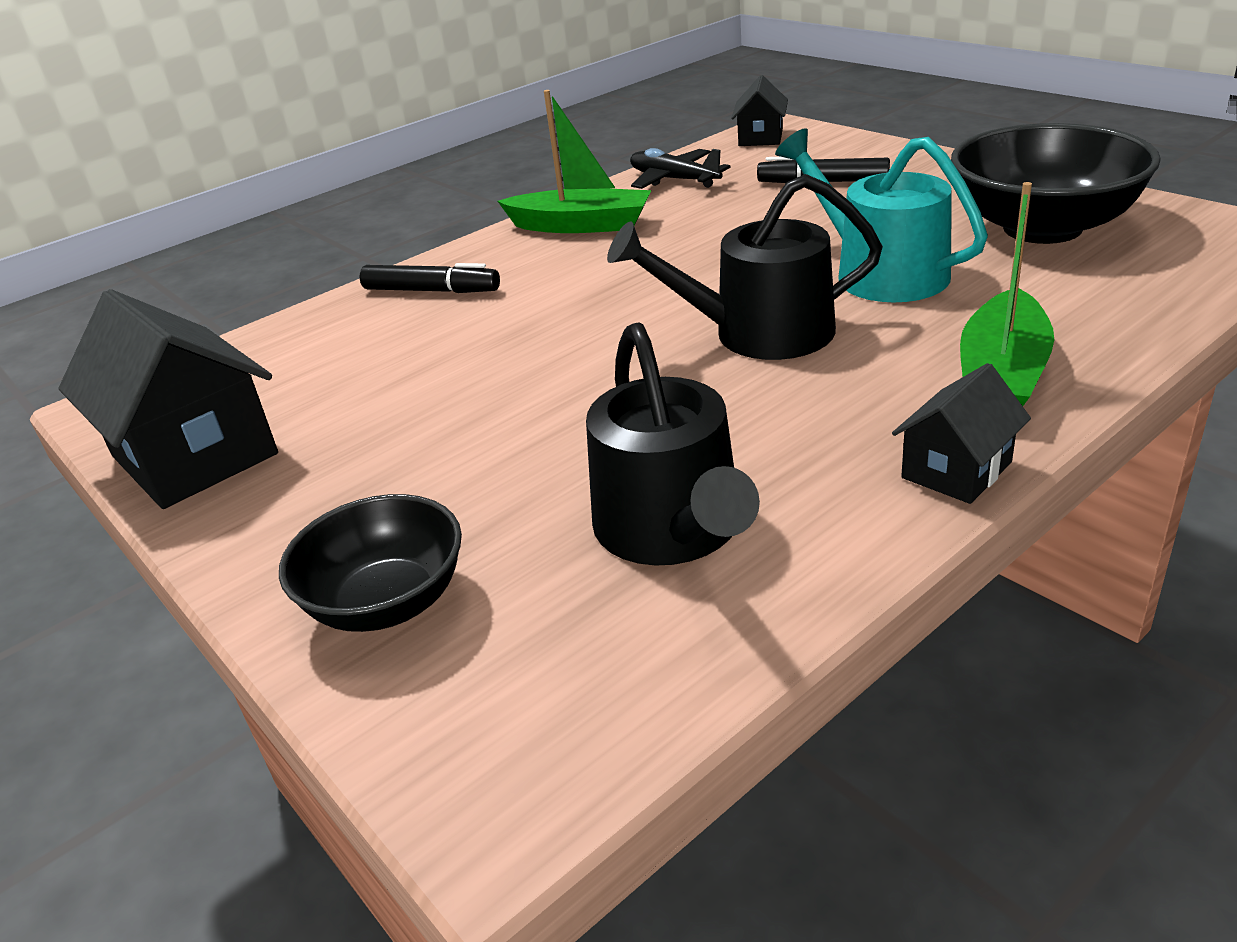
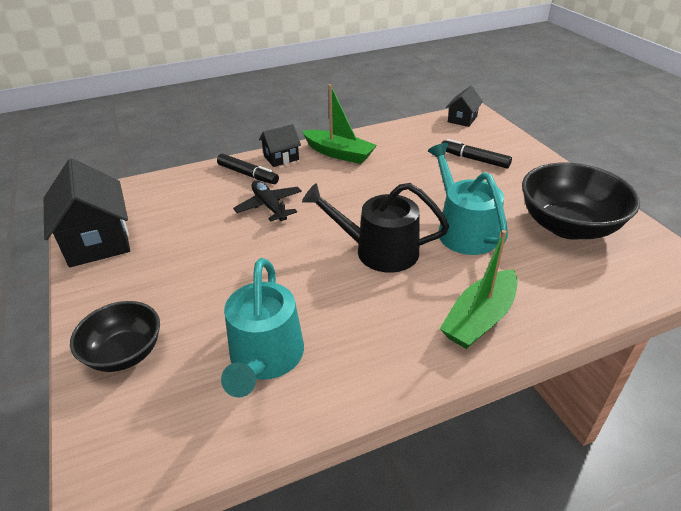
camera: 15 degrees right, 5 degrees up
black watering can [586,322,760,566] -> turquoise watering can [221,258,304,398]
black plane [630,148,731,189] -> black plane moved to [233,180,302,222]
black house [892,363,1031,504] -> black house moved to [259,124,301,167]

